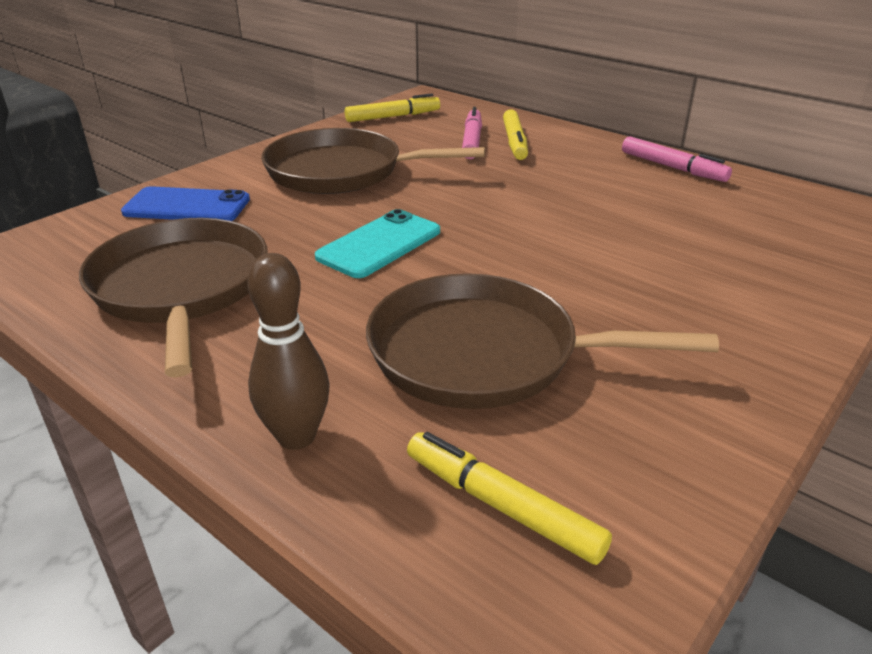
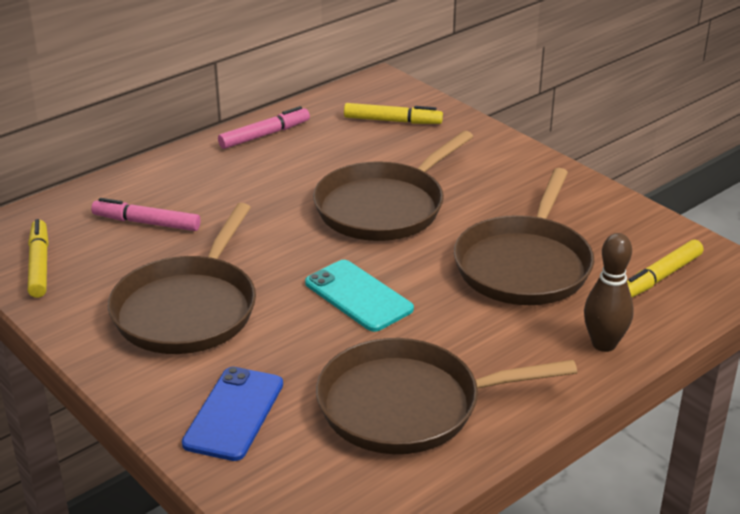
camera: 80 degrees left, 0 degrees up
yellow marker [503,109,528,160] -> yellow marker moved to [344,103,443,124]
none -> brown pan [313,131,473,241]

